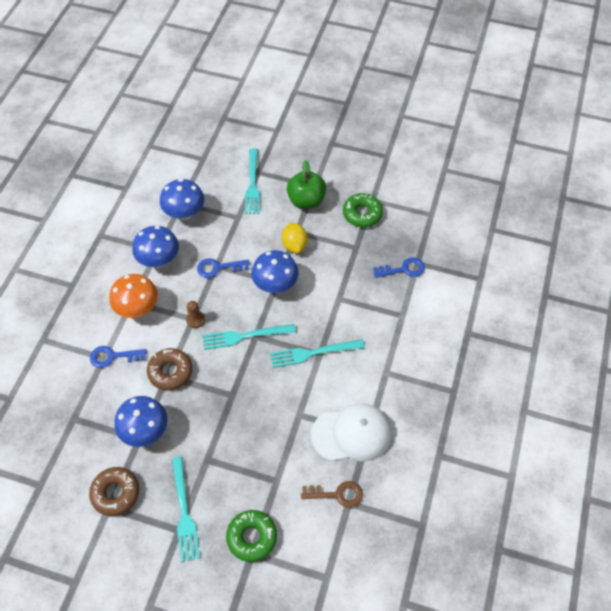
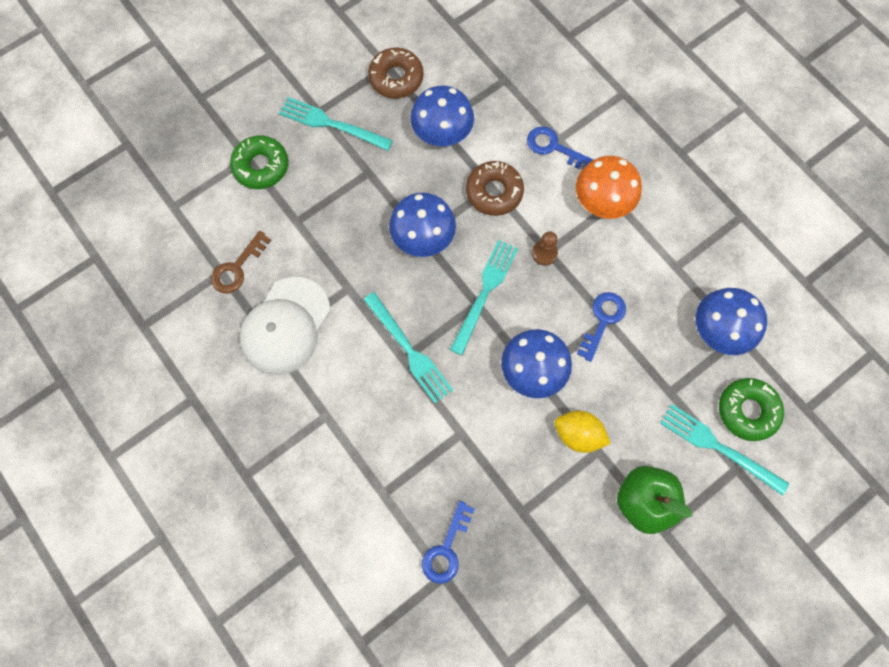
camera: 125 degrees right, 15 degrees up
blue key [90,346,146,368] -> blue key turned 90 degrees counterclockwise [527,126,594,169]
blue mushroom [132,226,179,268] -> blue mushroom moved to [389,193,456,257]
turquoise fork [270,339,365,368] -> turquoise fork turned 120 degrees clockwise [363,292,453,403]
green donut [343,193,383,227] -> green donut moved to [719,378,784,441]

